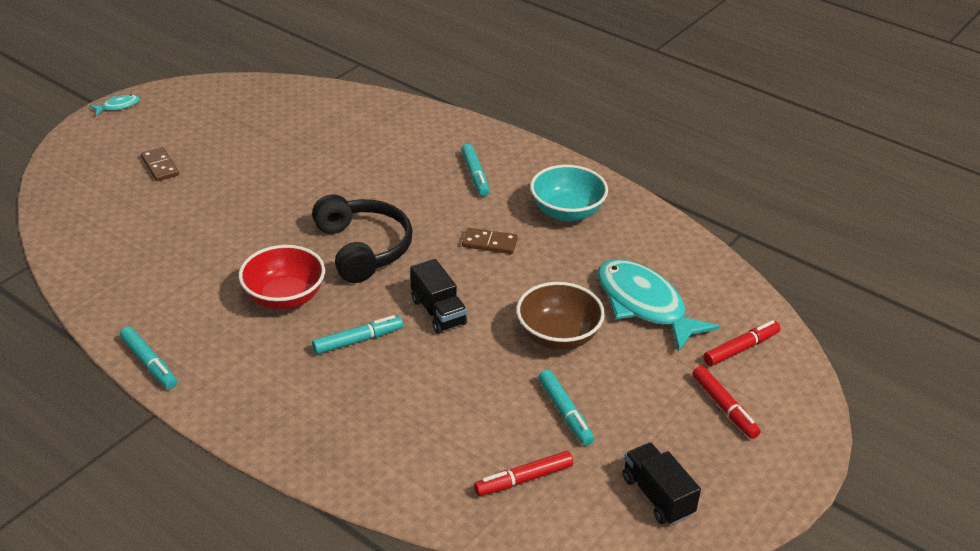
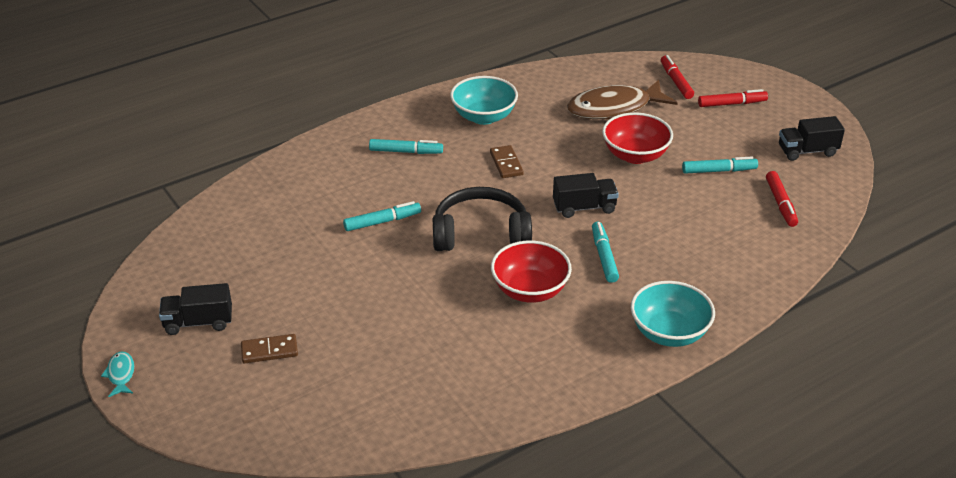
camera: 70 degrees left, 0 degrees up
turquoise marker [120,326,177,389] -> turquoise marker moved to [343,201,421,231]
brown domino [462,228,518,254] -> brown domino turned 45 degrees counterclockwise [490,145,524,178]
brown bowl [516,282,605,350] -> red bowl [602,112,673,164]
turquoise fish [597,259,720,352] -> brown fish [567,80,678,119]
none -> black truck [159,283,232,335]
none -> turquoise bowl [631,281,715,347]

